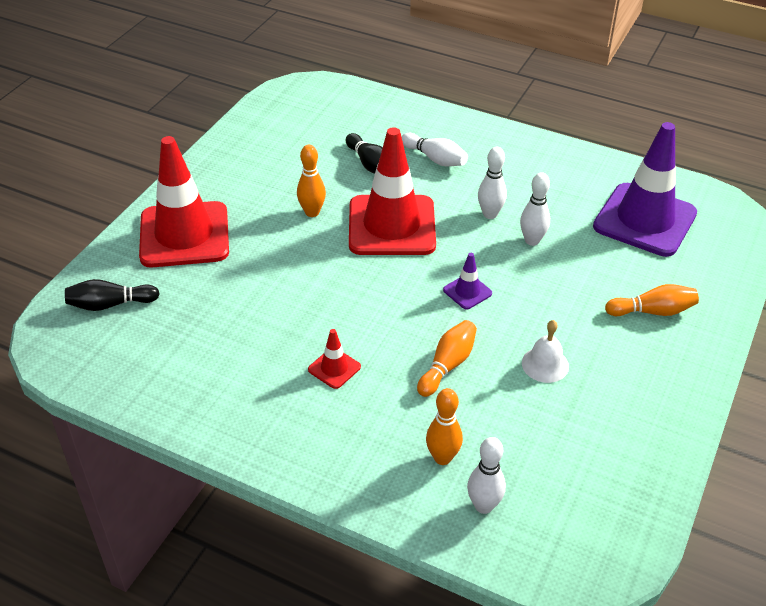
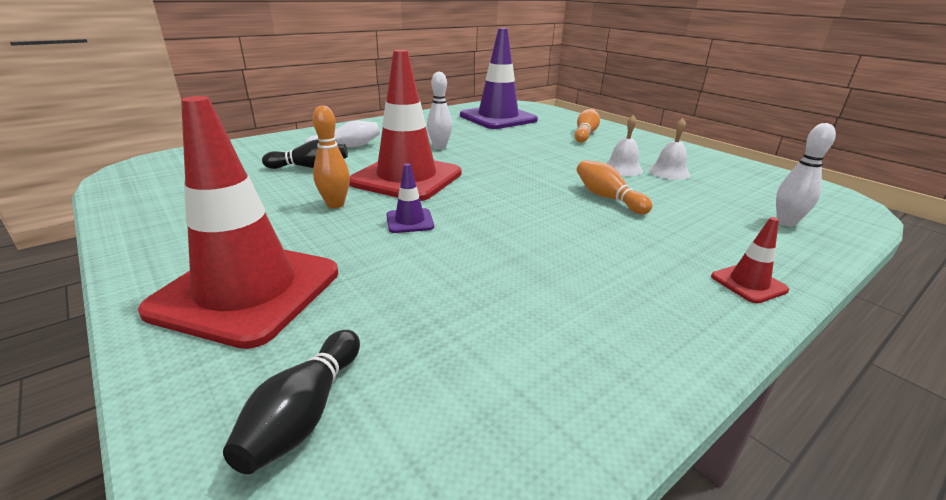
camera: 65 degrees left, 15 degrees down
red traffic cone [308,329,361,389] -> red traffic cone moved to [711,217,789,304]
orange bowling pin [426,388,463,465] -> none
purple traffic cone [443,253,492,309] -> purple traffic cone moved to [386,163,434,233]
white bowling pin [520,172,550,246] -> none
none -> white bell [649,118,690,180]

